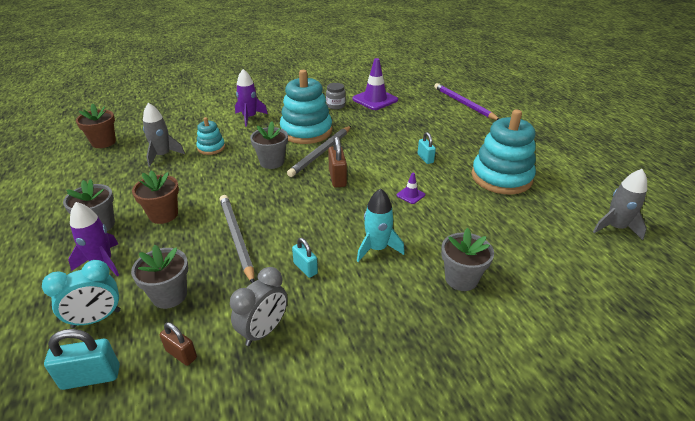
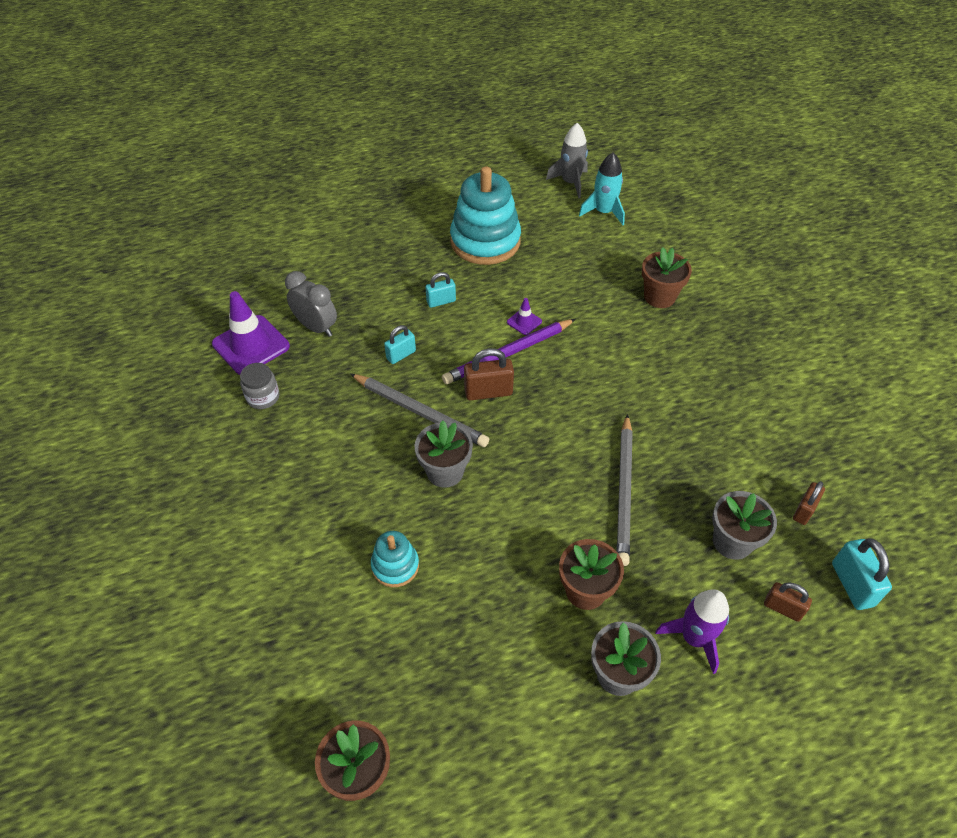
camera: 90 degrees left, 15 degrees up
turquoise clock [42,260,121,328] -> brown padlock [764,582,812,622]
grey rocket [143,103,185,167] -> none
grey pencil [220,195,254,283] -> grey pencil turned 60 degrees counterclockwise [616,414,633,566]
grey clock [230,267,287,346] -> grey clock moved to [285,271,337,337]
purple rocket [235,69,268,127] -> none
turquoise stacking toy [280,70,332,144] -> none
turquoise padlock [292,238,318,278] -> turquoise padlock moved to [384,325,416,364]
turquoise rocket [357,188,405,262] -> turquoise rocket moved to [579,152,625,225]
purple pencil [434,83,499,120] -> purple pencil moved to [442,319,576,384]
grey flower pot [441,228,494,291] -> brown flower pot [642,247,692,308]

